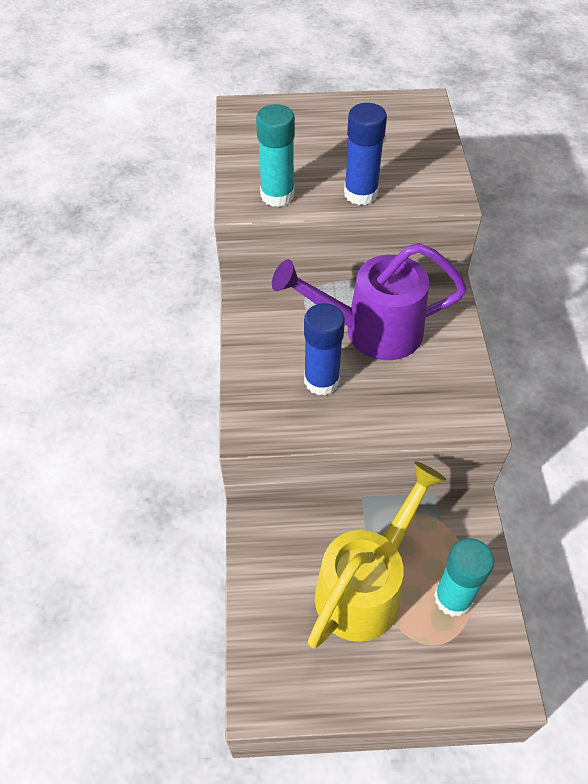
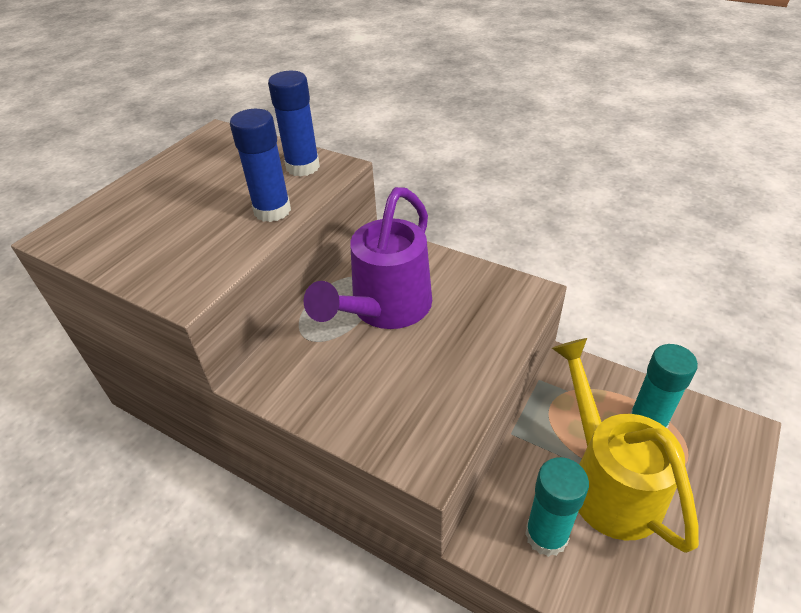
camera: 55 degrees left, 10 degrees down
turquoise glue stick [256,104,295,207] -> turquoise glue stick moved to [525,457,589,557]
blue glue stick [304,303,345,395] -> blue glue stick moved to [268,71,320,177]

